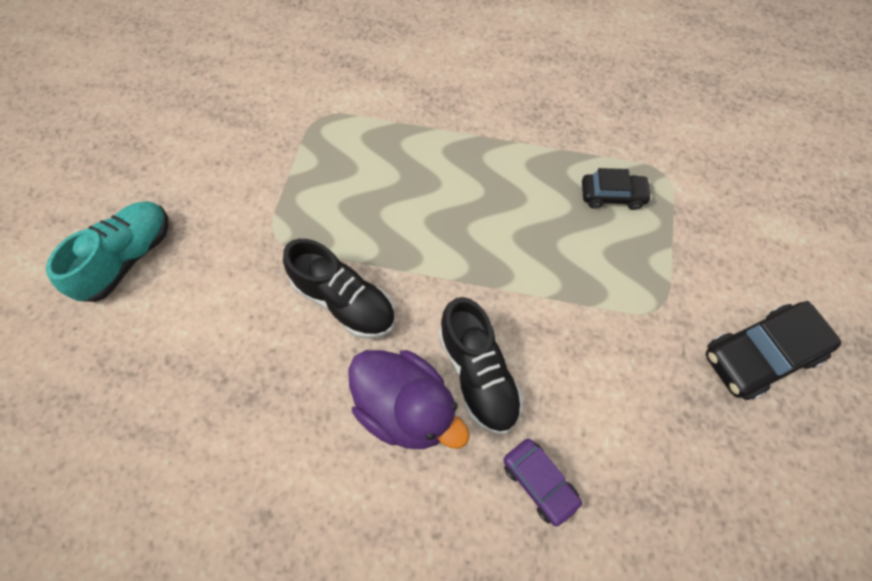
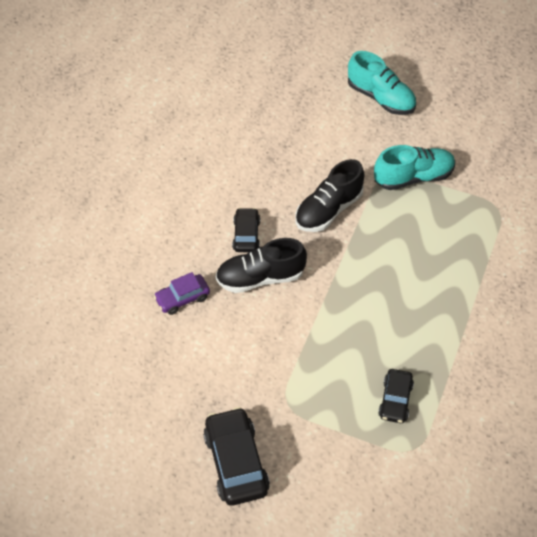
camera: 100 degrees right, 10 degrees down
purple duck [348,350,470,449] -> black car [232,208,260,252]
none -> turquoise shoe [374,145,455,190]

